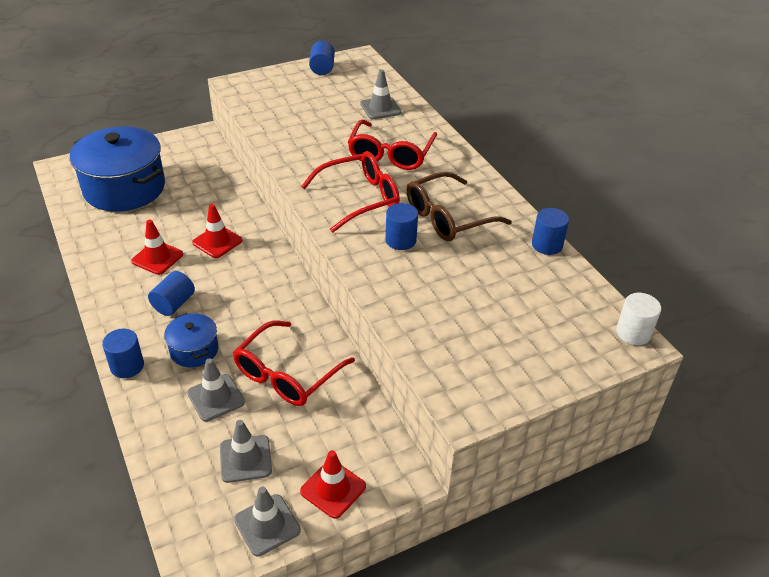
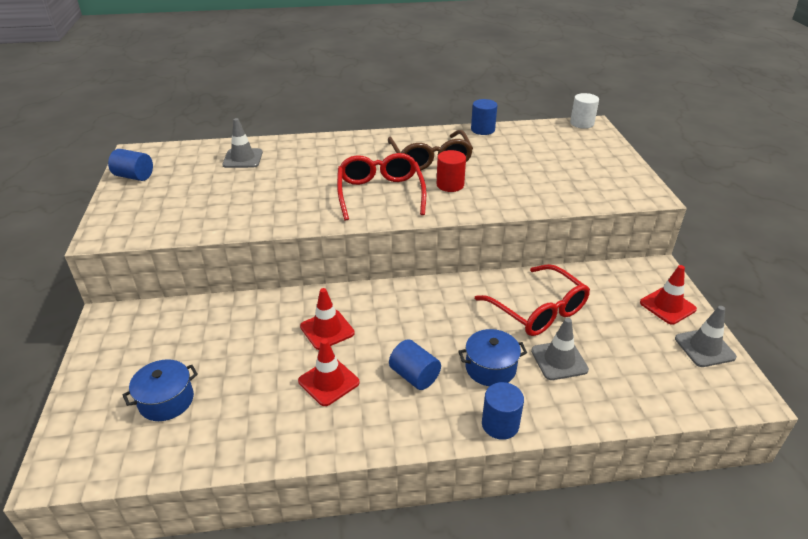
camera: 70 degrees left, 5 degrees down
blue pot [70,126,165,212] -> blue pot [123,359,198,421], size x0.48
grey traffic cone [220,420,272,483] -> none
red glasses [348,120,437,170] -> none
blue cylinder [385,203,418,250] -> red cylinder [437,150,466,192]

